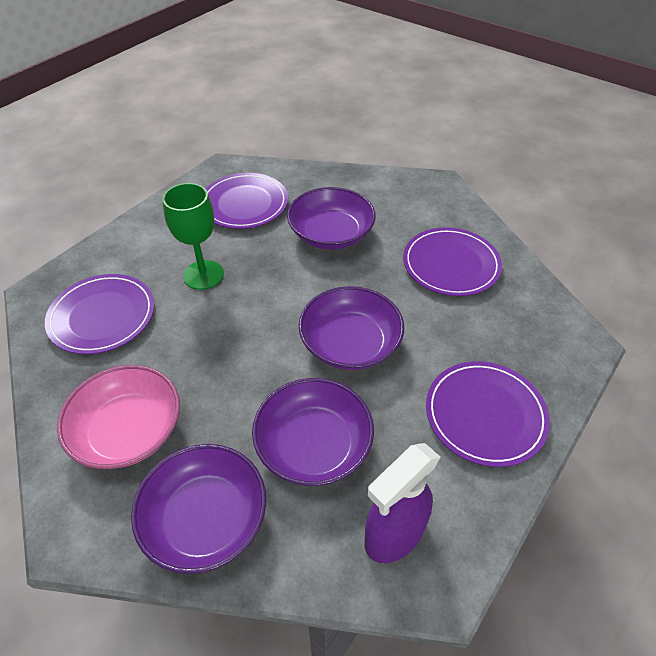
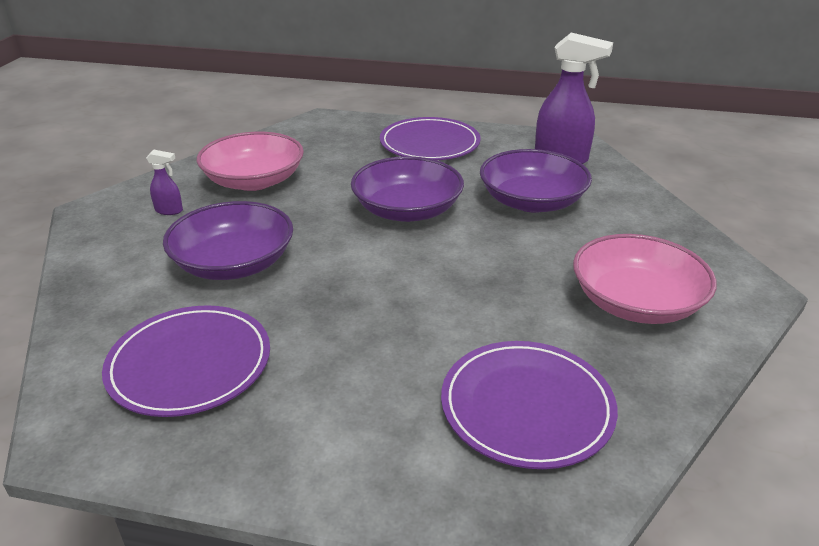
camera: 115 degrees left, 15 degrees down
purple bowl [131,444,266,574] -> none
green goblet [162,183,224,290] -> none
purple plate [403,227,502,296] -> pink bowl [196,132,304,191]
none -> purple spray bottle [146,150,183,215]

